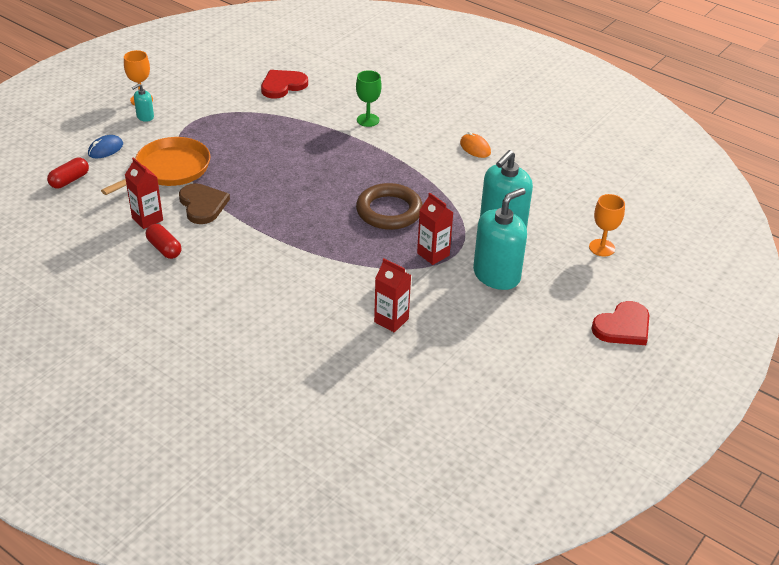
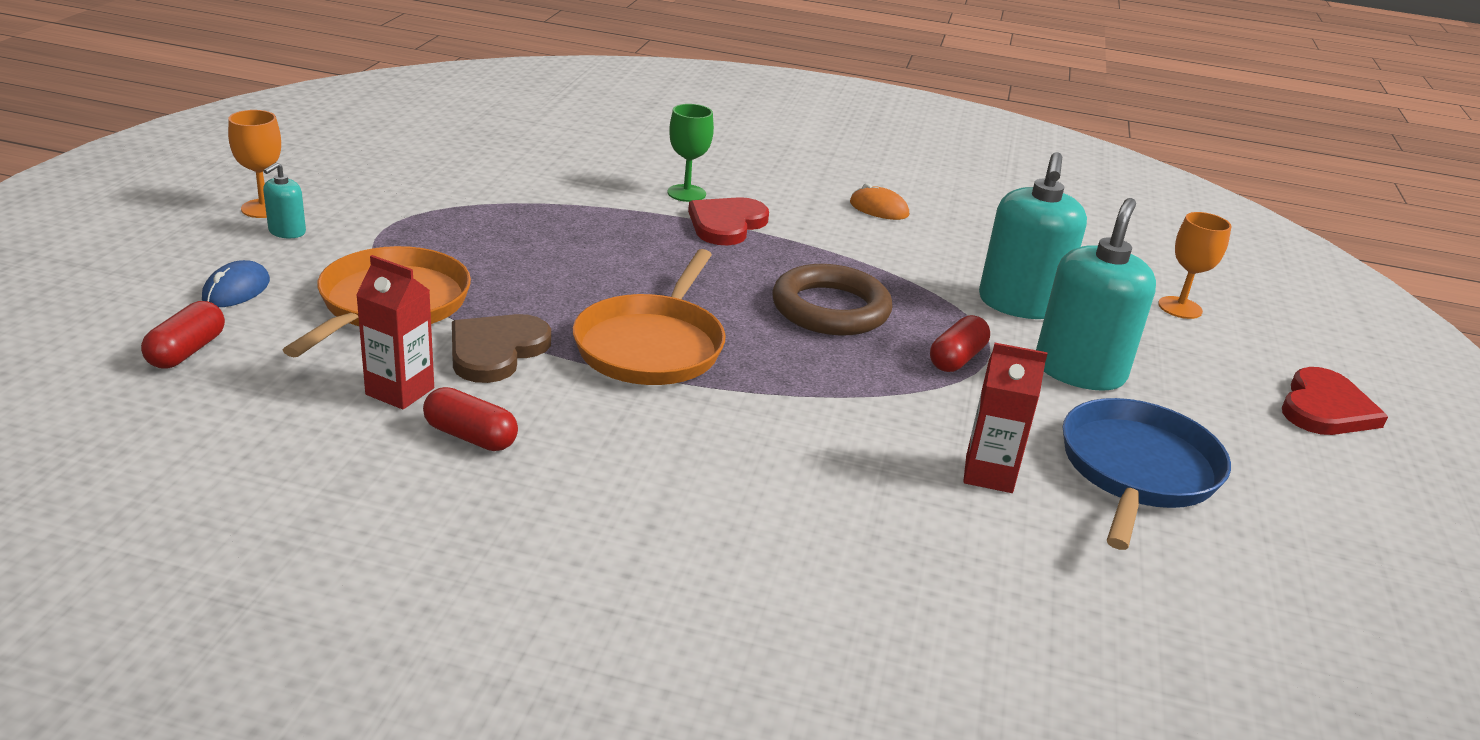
camera: 25 degrees left, 10 degrees down
brown heart [179,183,230,224] -> brown heart turned 105 degrees counterclockwise [452,314,551,383]
red heart [261,70,308,98] -> red heart moved to [688,197,769,246]
red carton [417,193,454,265] -> red capsule [930,315,990,372]
none -> orange pan [573,249,726,385]
none -> blue pan [1063,398,1231,550]

